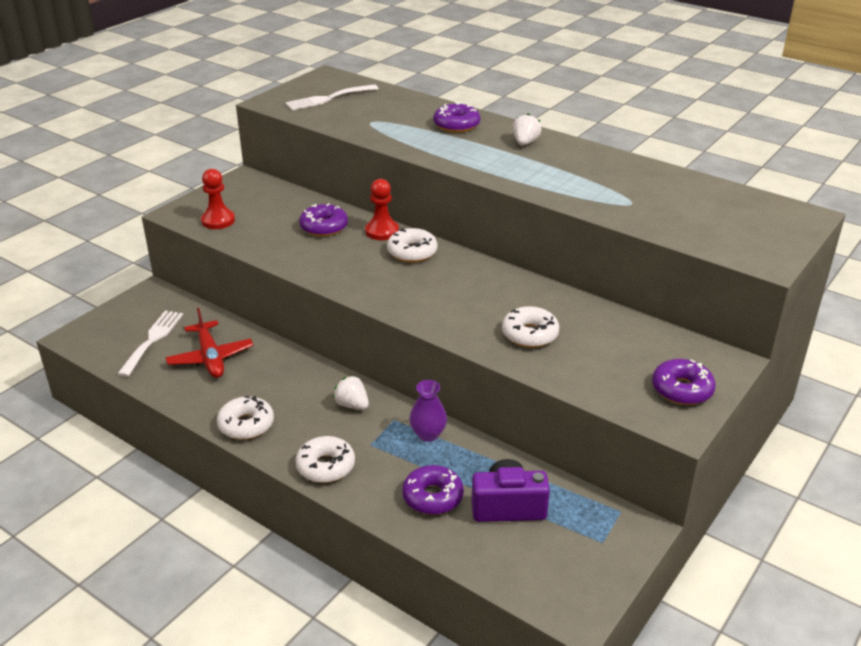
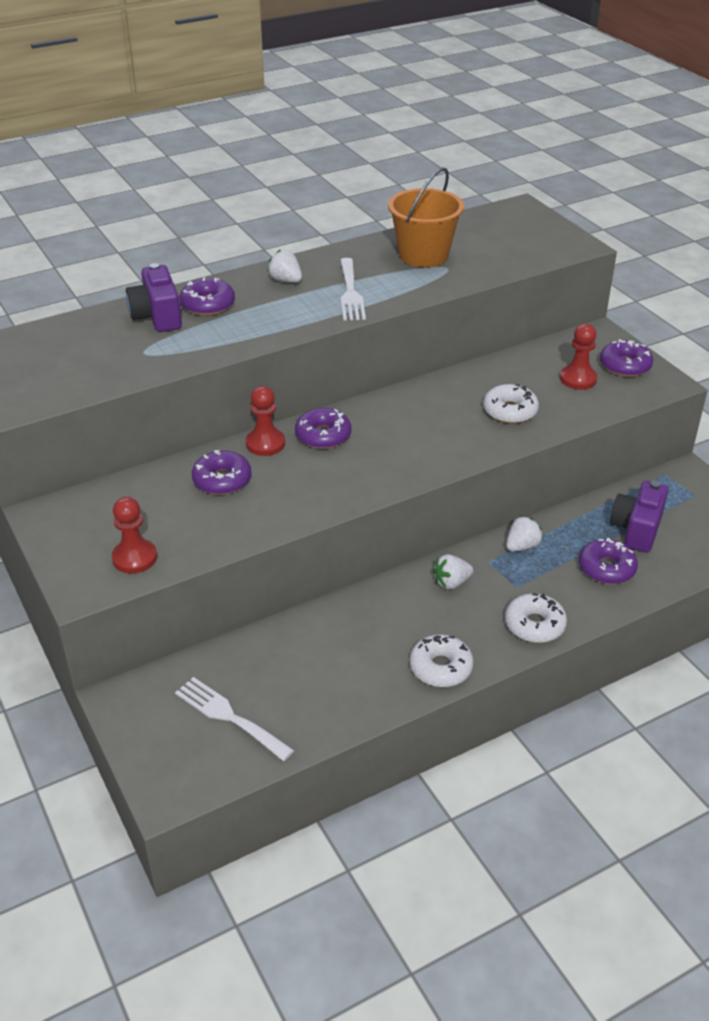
camera: 65 degrees left, 5 degrees up
red plane [166,308,253,378] -> none
white fork [285,84,378,110] -> white fork moved to [340,258,366,321]
white donut [387,228,437,262] -> purple donut [295,408,351,449]
purple vase [409,380,447,442] -> white strawberry [506,516,543,552]
none -> purple camera [126,263,182,332]
none -> orange bucket [388,168,464,267]
none -> red pawn [560,324,597,390]

